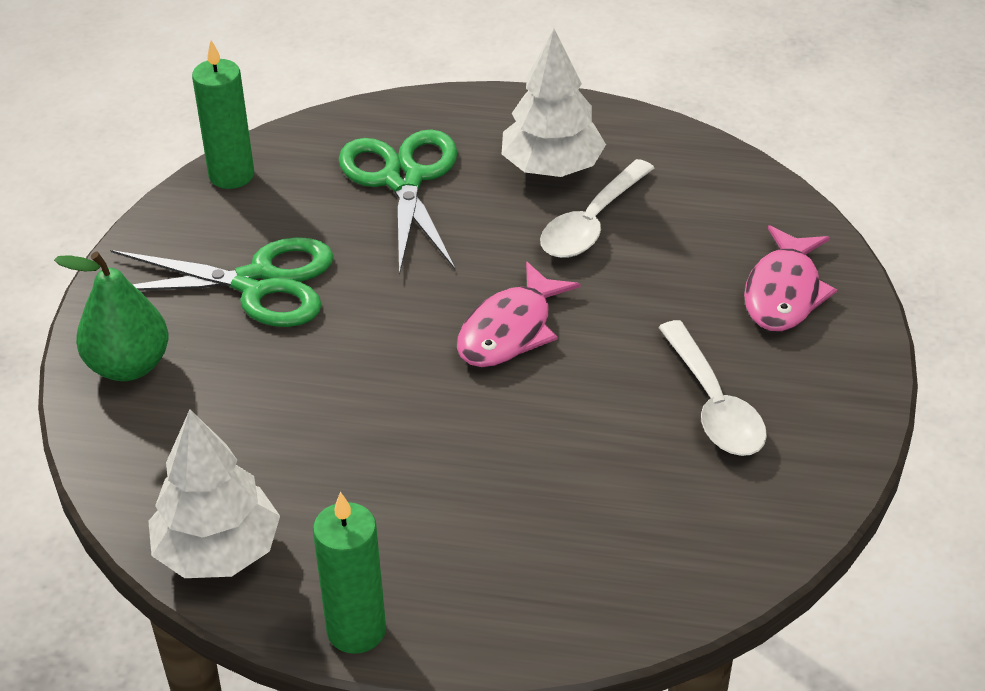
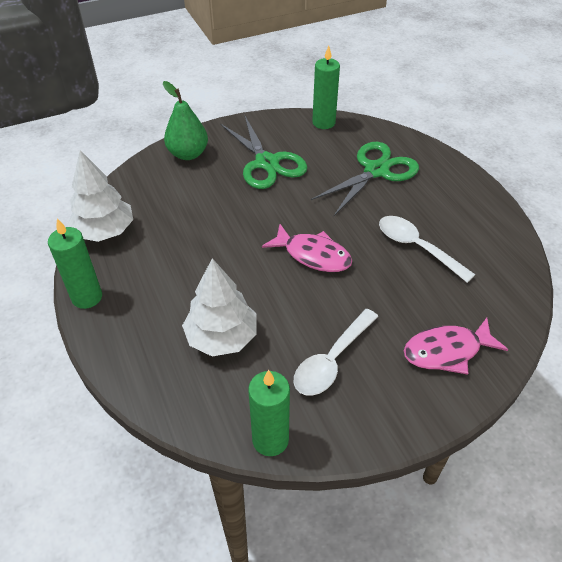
camera: 55 degrees right, 5 degrees up
pink fish [457,262,581,367] -> pink fish turned 150 degrees counterclockwise [262,224,352,272]
white tree [502,29,606,177] -> white tree moved to [182,258,257,356]
white spoon [540,159,654,258] -> white spoon turned 45 degrees clockwise [379,216,476,283]
none -> green candle [248,370,290,456]

